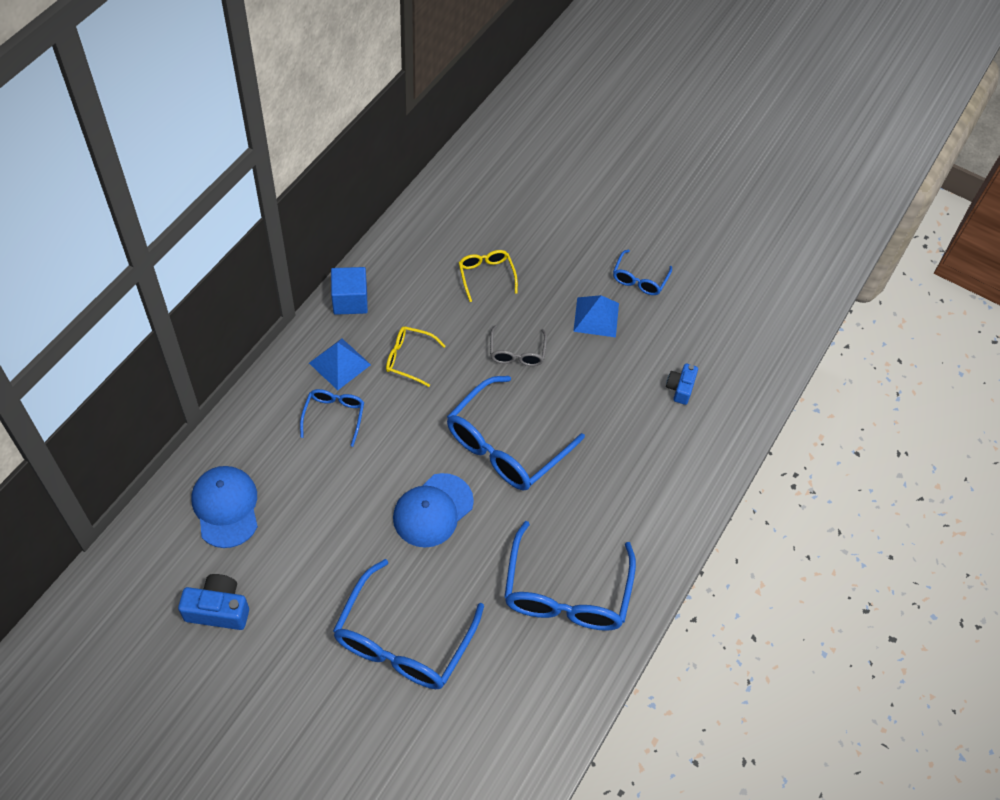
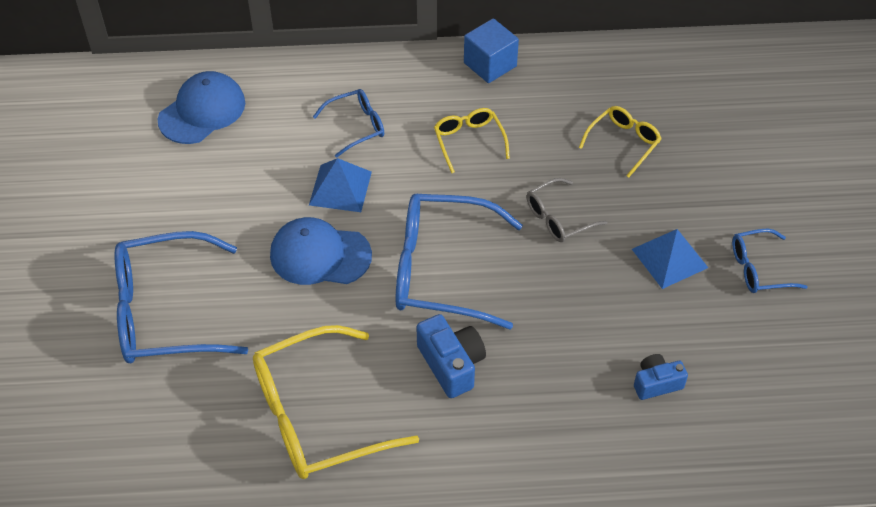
camera: 60 degrees right, 5 degrees down
blue camera [178,574,249,630] -> blue camera moved to [417,314,486,398]
blue pyramid [309,339,371,390] -> blue pyramid moved to [309,158,372,212]
blue glasses [504,521,636,631] -> yellow glasses [253,325,419,479]

